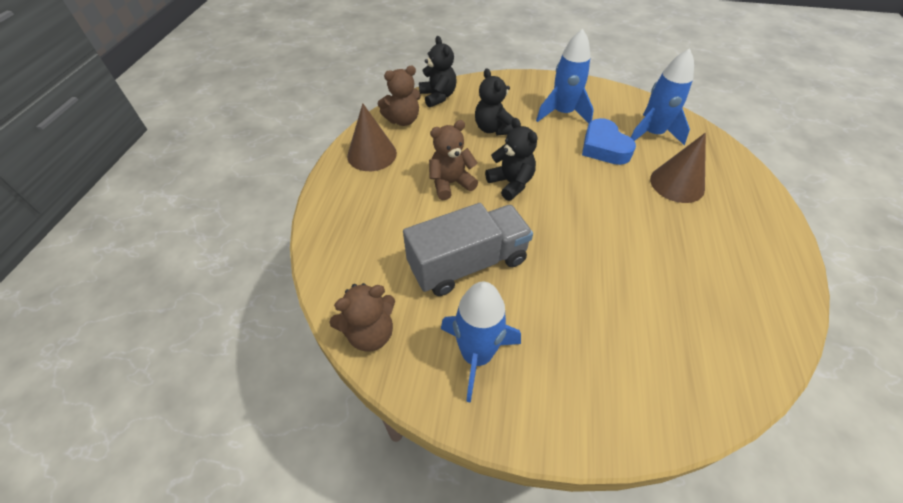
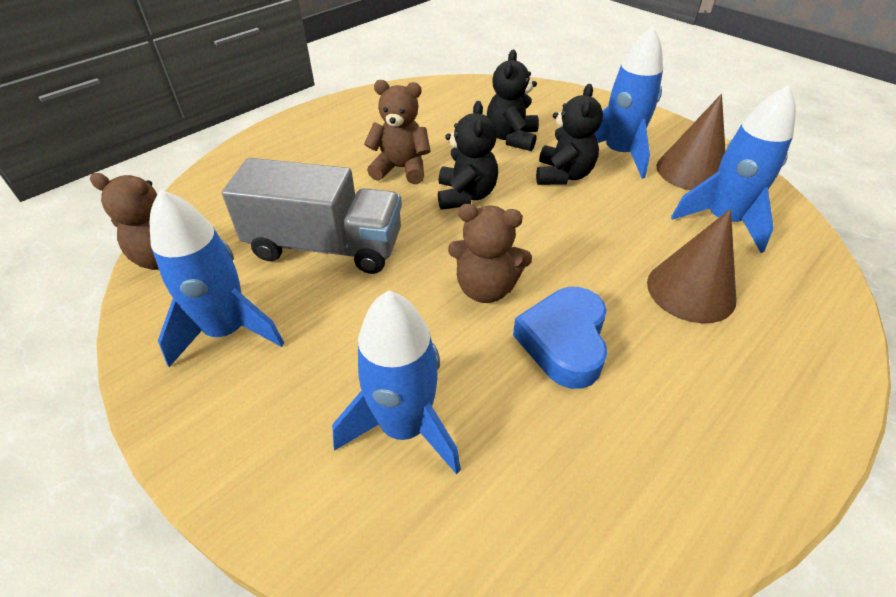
camera: 35 degrees right, 5 degrees down
brown cone [347,103,397,171] -> brown cone moved to [656,94,726,190]
brown teddy bear [378,65,421,126] -> brown teddy bear moved to [448,204,532,303]
black teddy bear [419,36,457,108] -> black teddy bear moved to [536,84,603,185]
blue heart [582,118,636,165] -> blue heart moved to [513,287,608,389]
none -> blue rocket [332,291,461,474]

